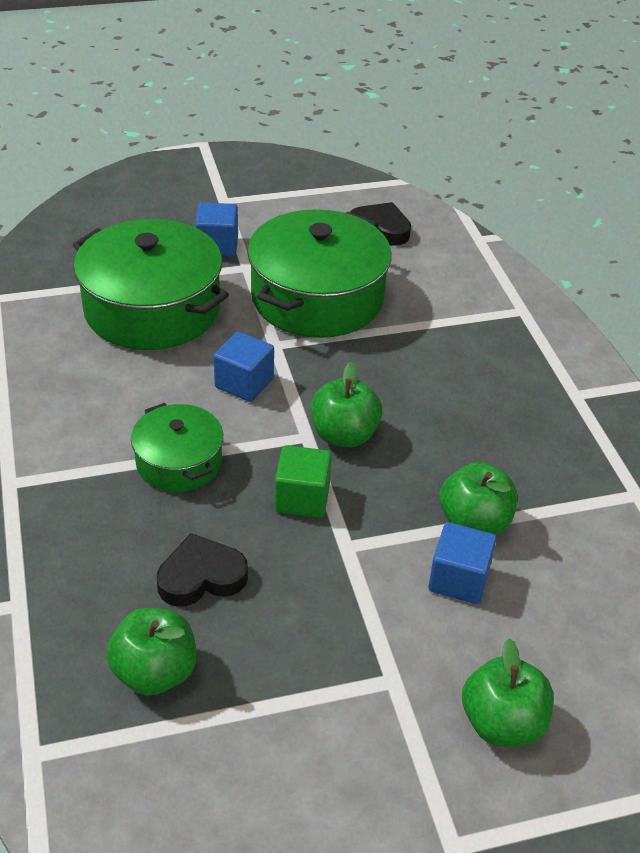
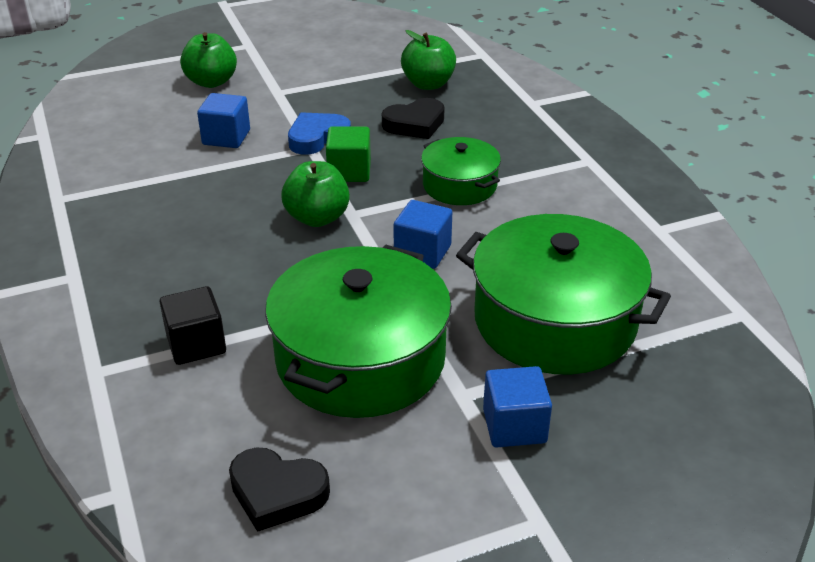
camera: 175 degrees right, 5 degrees down
green apple [440,462,517,535] -> none
none -> black cube [160,286,226,365]
none -> blue heart [288,112,351,155]

